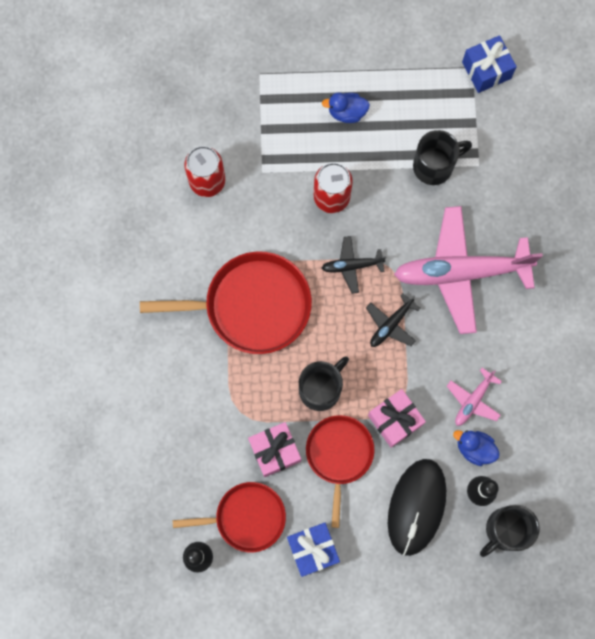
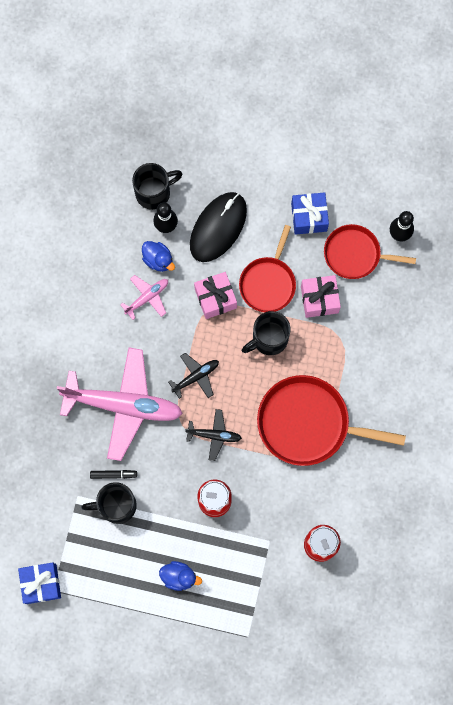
camera: 165 degrees left, 0 degrees up
none -> black marker [90,470,137,479]

